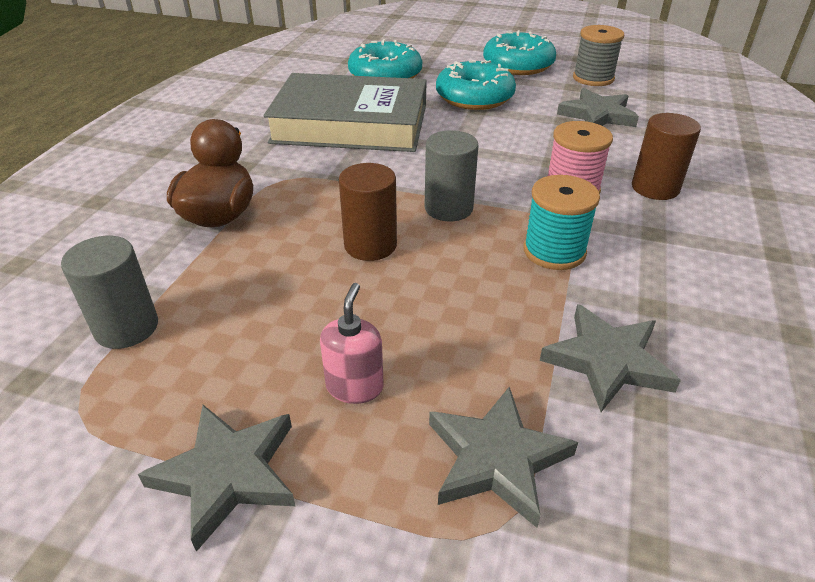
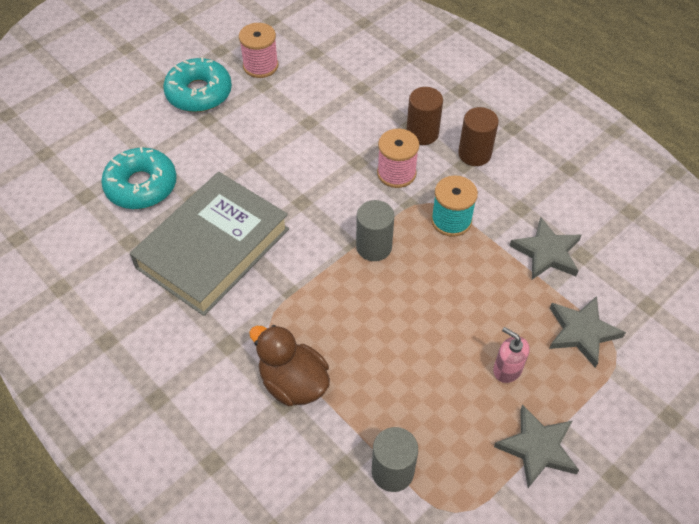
camera: 60 degrees left, 15 degrees up
brown cylinder [339,163,397,261] -> brown cylinder moved to [458,107,499,166]
turquoise donut [436,60,516,110] -> none
grey star [557,88,639,127] -> none
grey spool [573,25,624,86] -> pink spool [239,23,278,78]

